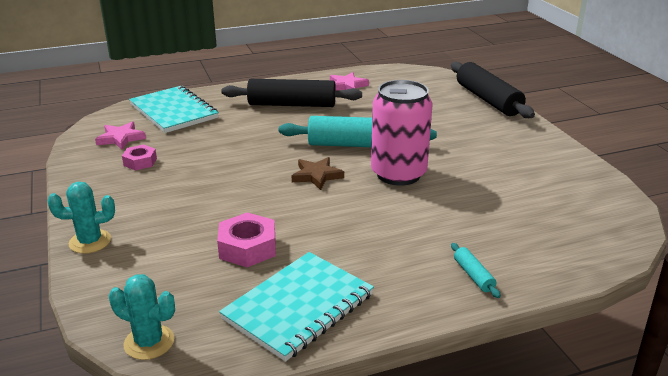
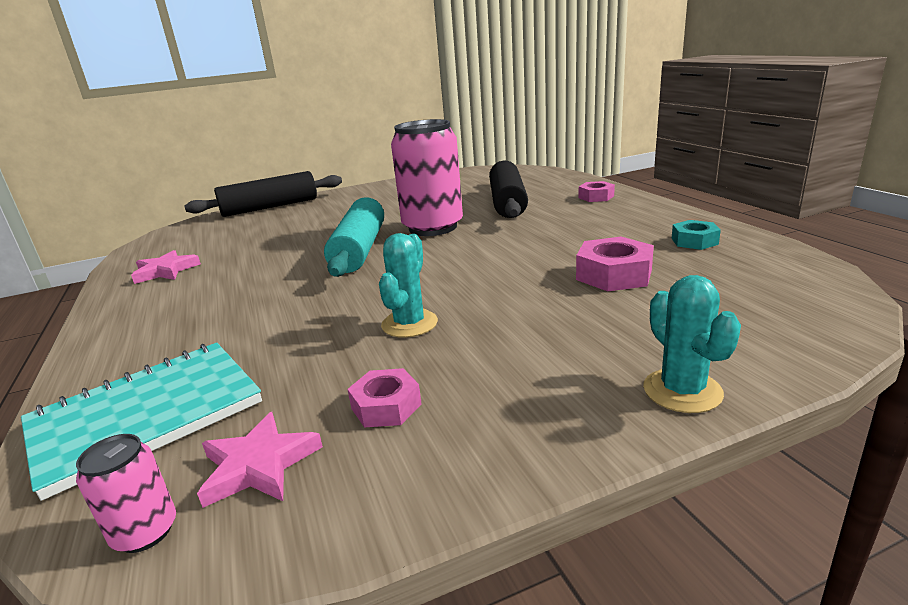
camera: 90 degrees left, 5 degrees down
turquoise cactus [109,274,175,360] -> turquoise cactus moved to [379,233,438,338]
turquoise notebook [219,252,374,362] -> turquoise nut [671,220,721,250]
black rolling pin [221,79,362,107] -> black rolling pin moved to [489,160,528,218]
brown star [292,157,344,190] -> none
turquoise rolling pin [451,243,501,298] -> pink nut [578,181,615,202]
none -> pink can [76,434,176,553]

